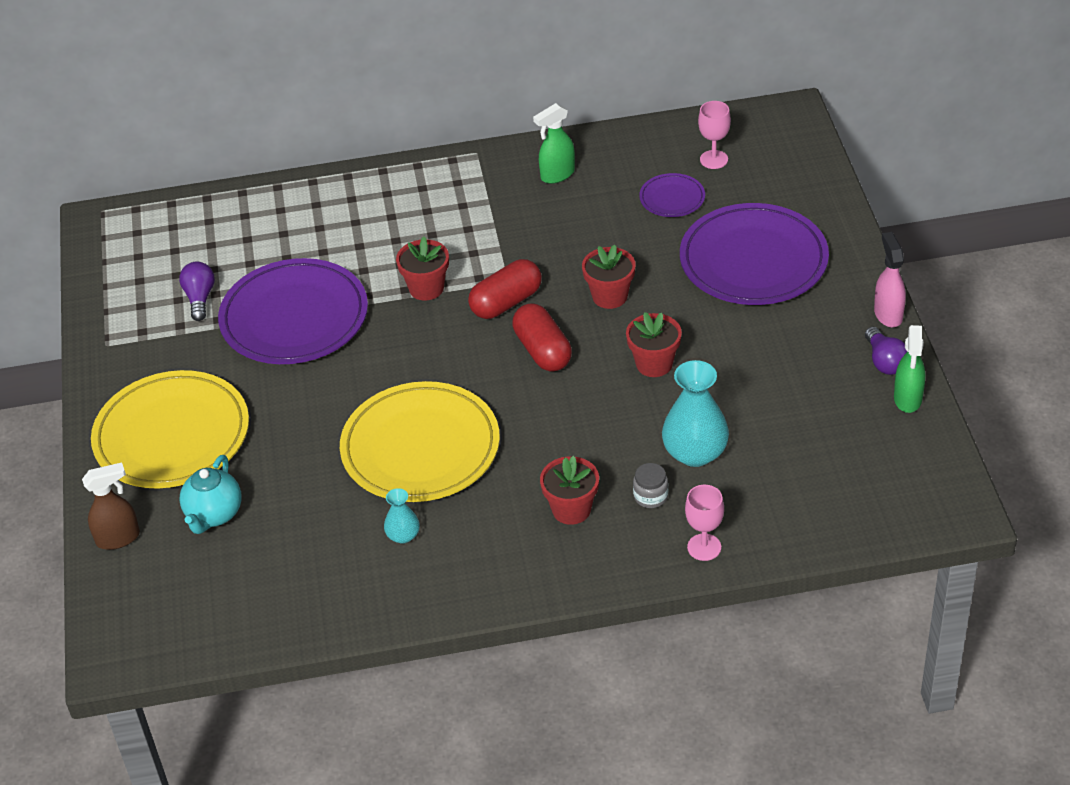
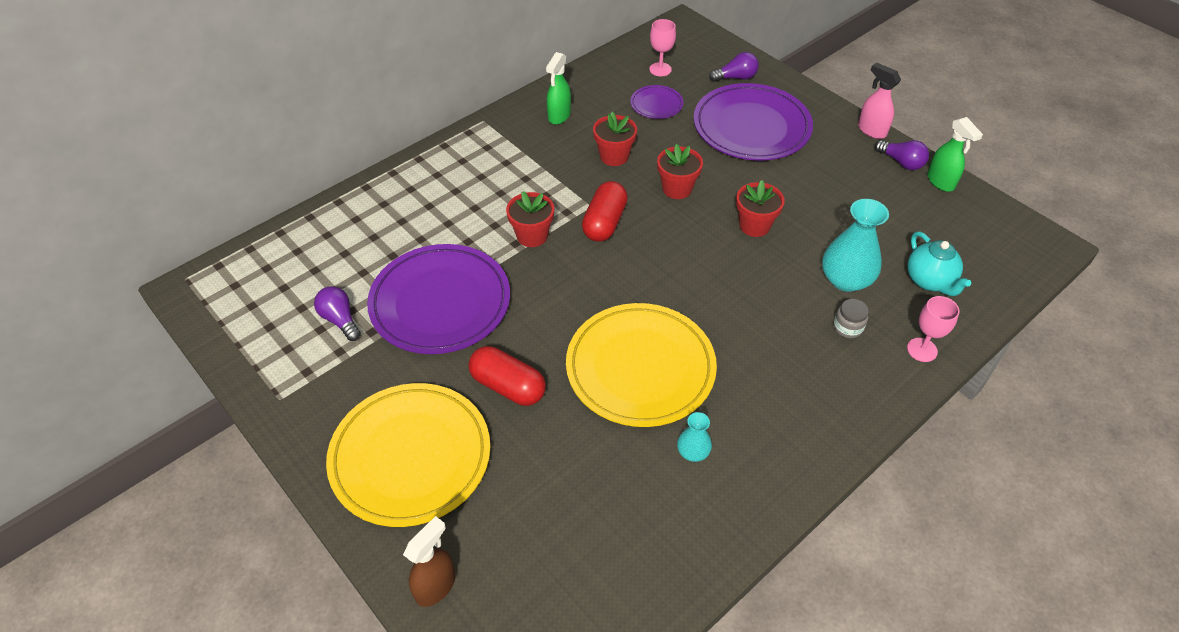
camera: 35 degrees left, 5 degrees up
turquoise teapot [180,455,242,534] -> turquoise teapot moved to [907,232,971,296]
red capsule [512,303,572,371] -> red capsule moved to [468,346,546,406]
red flower pot [540,456,599,525] -> red flower pot moved to [593,112,637,166]
none -> purple light bulb [709,52,759,82]

